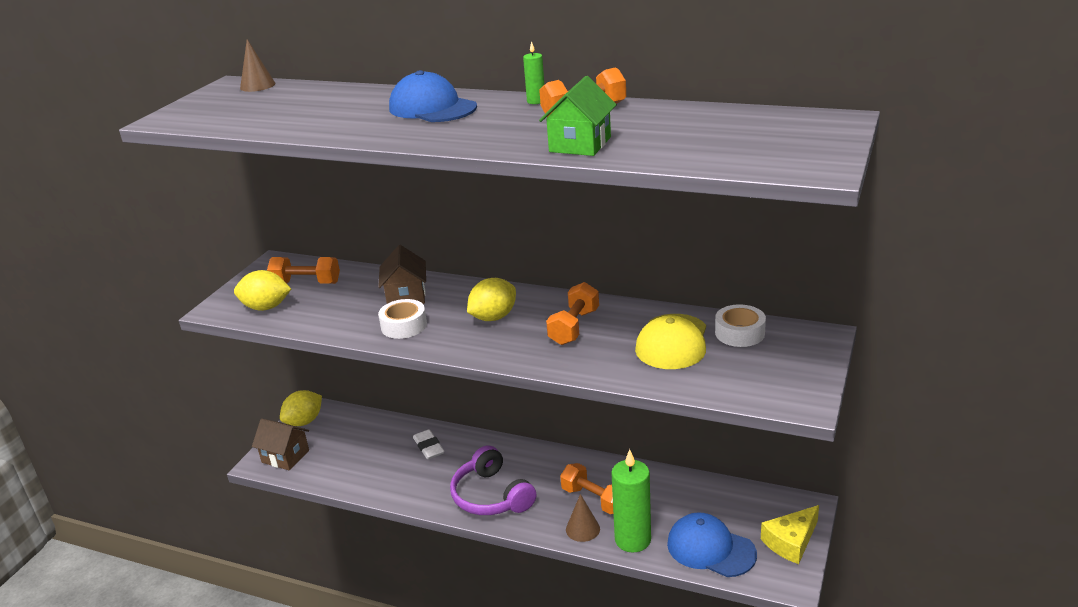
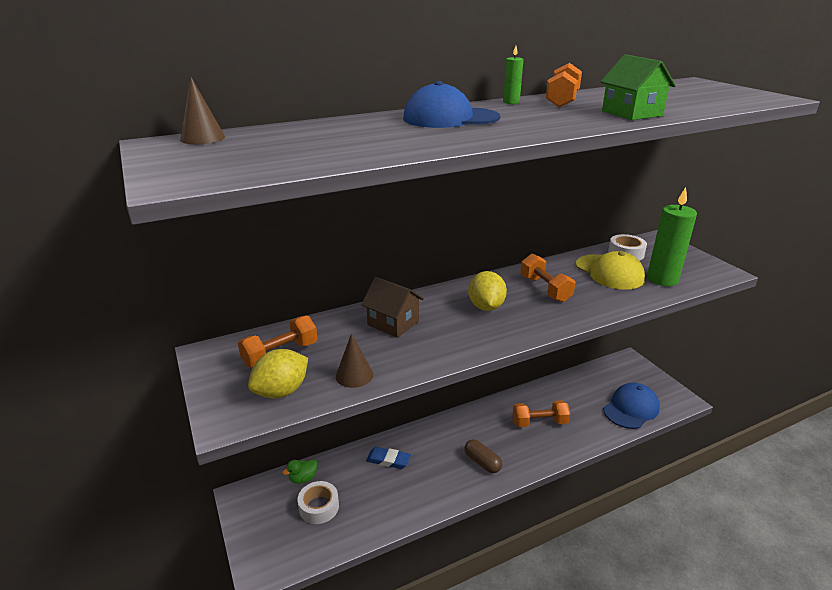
camera: 50 degrees left, 0 degrees up
brown house [252,419,309,470] -> none
yellow lemon [280,390,322,426] -> none
white tape [378,299,427,339] -> white tape moved to [298,481,339,524]
white eraser [413,430,444,459] -> blue eraser [366,447,411,469]
purple headphones [450,445,536,515] -> brown capsule [464,440,502,473]
brown cone [566,494,600,542] -> brown cone moved to [336,333,373,388]
green candle [611,449,651,553] -> green candle moved to [647,187,697,286]
blue cap [667,512,757,577] -> blue cap turned 150 degrees clockwise [603,383,660,429]
yellow cheese [761,505,819,564] -> none
none -> green duck [282,460,318,484]

